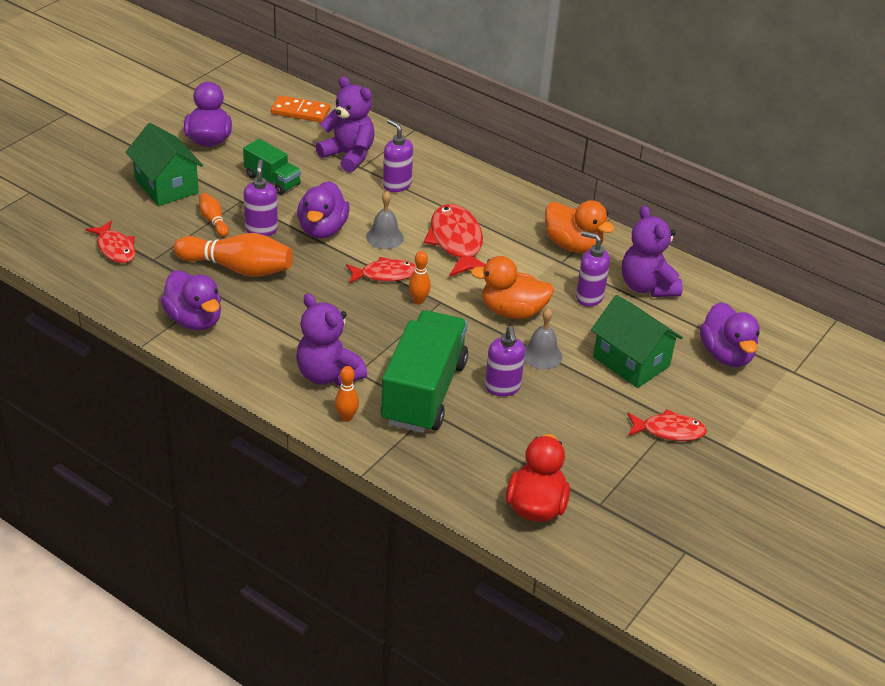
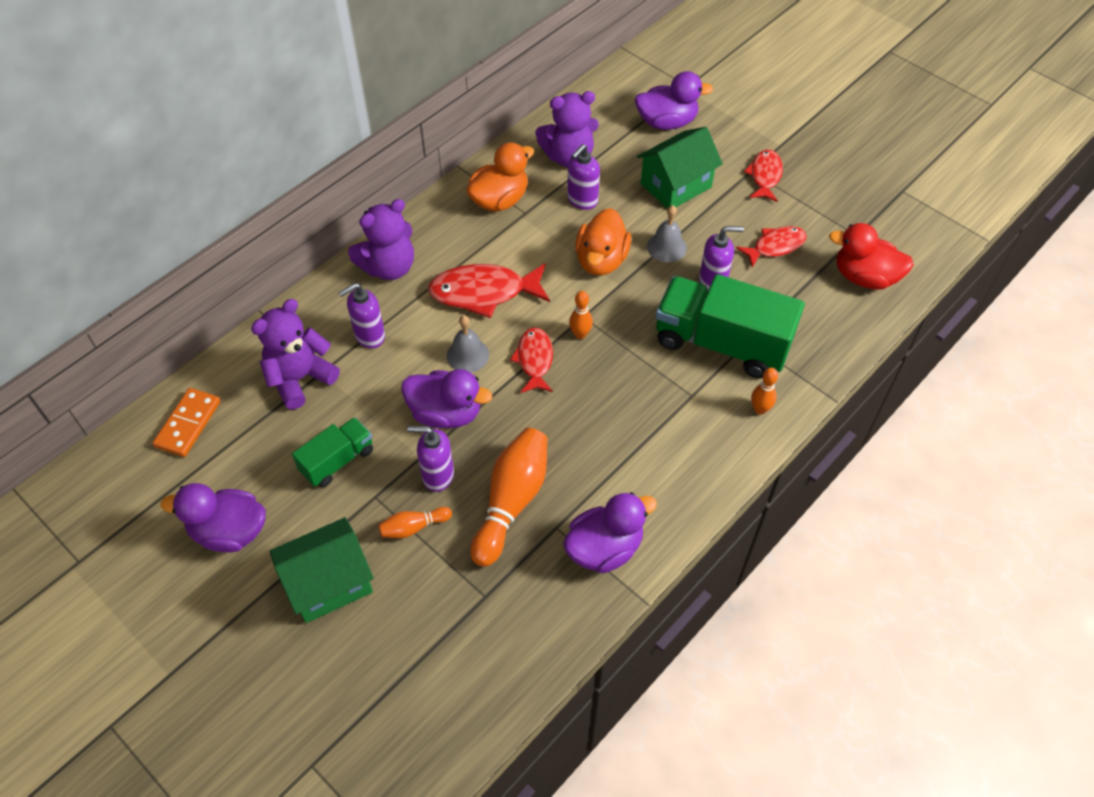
camera: 80 degrees left, 15 degrees up
red fish [86,221,136,263] -> red fish moved to [736,226,807,267]
purple teddy bear [296,293,367,386] -> purple teddy bear moved to [348,199,414,280]

